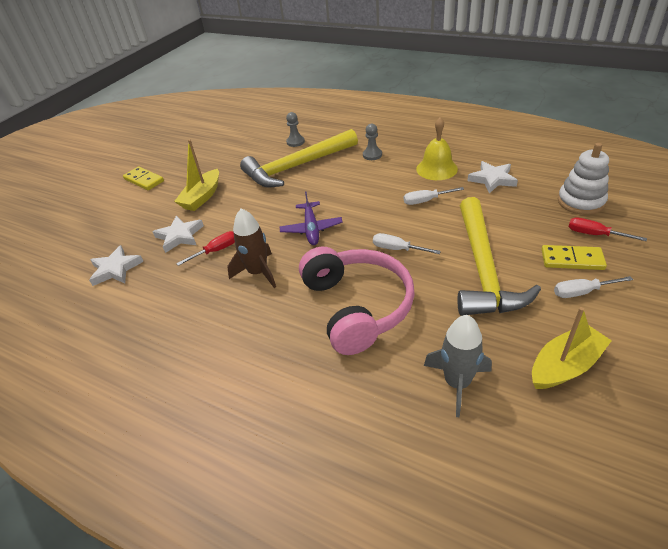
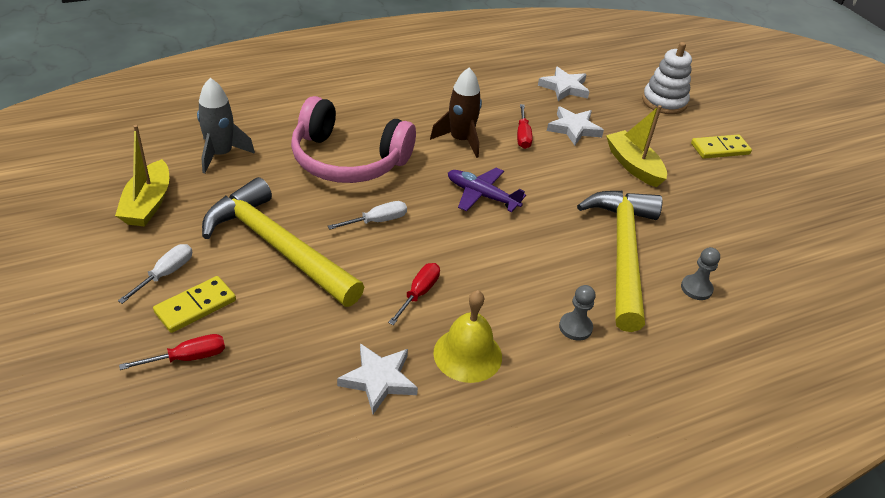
camera: 120 degrees right, 0 degrees up
white screwdriver [404,187,464,205] -> red screwdriver [388,263,440,325]
white stacking toy [557,143,609,215] -> white stacking toy moved to [642,42,692,114]

